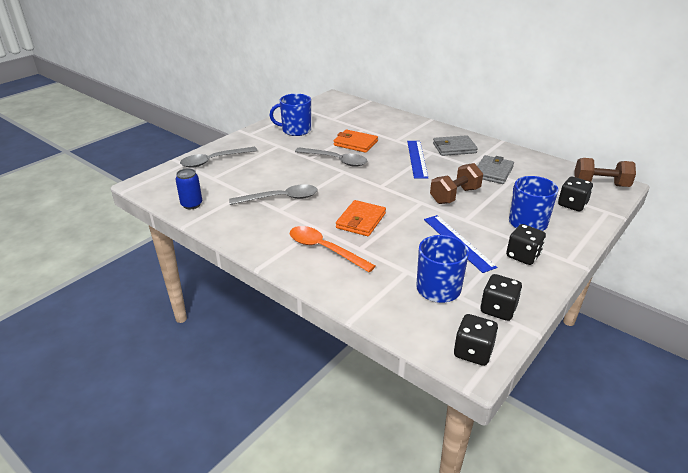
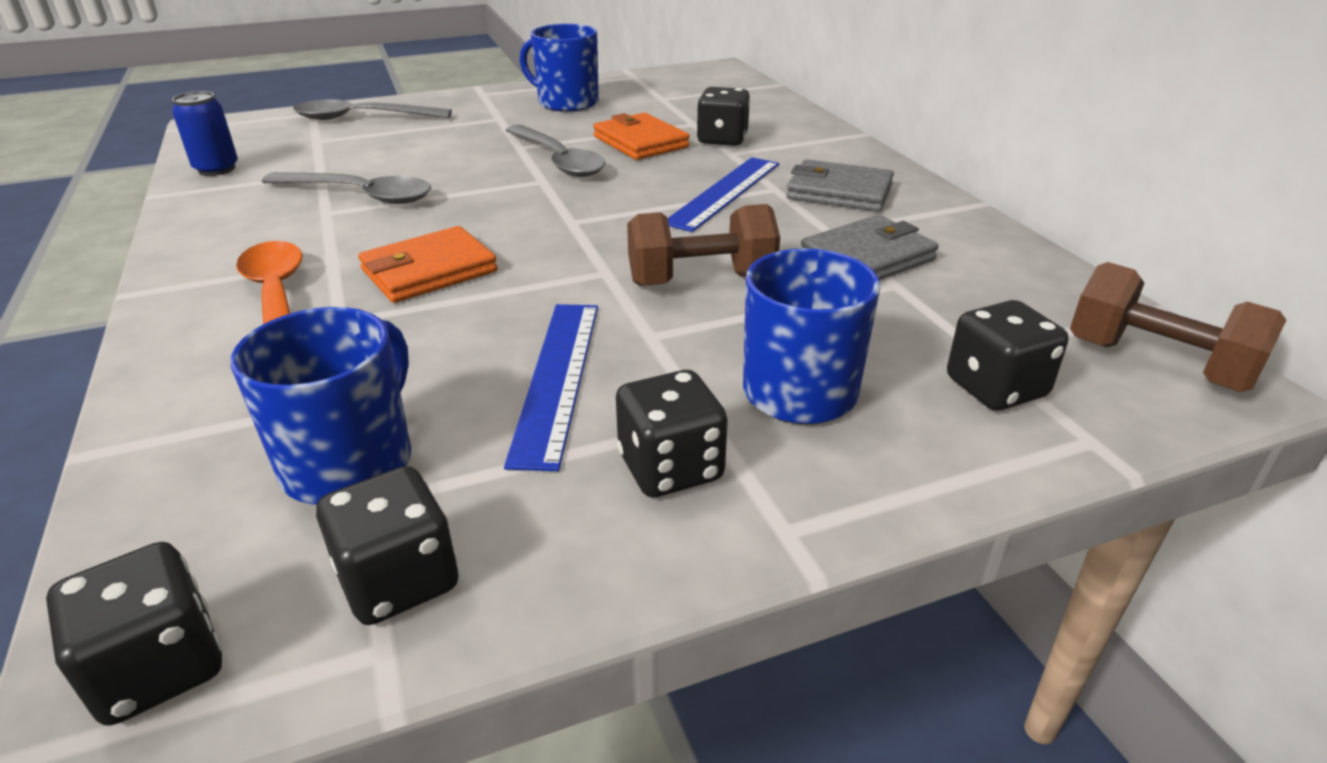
camera: 30 degrees right, 0 degrees up
none -> black dice [697,87,750,146]

